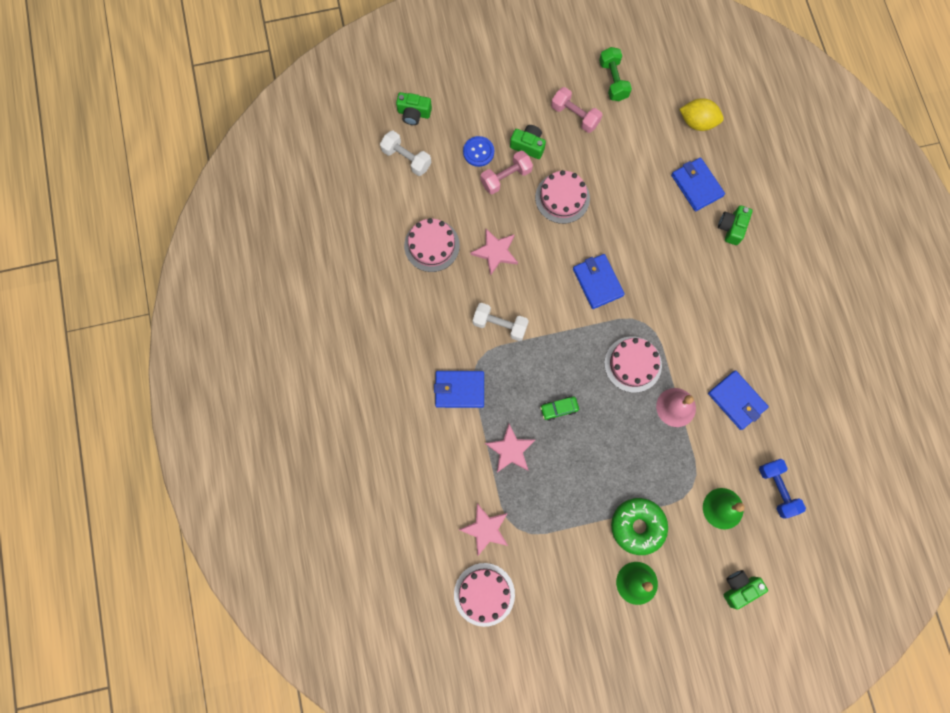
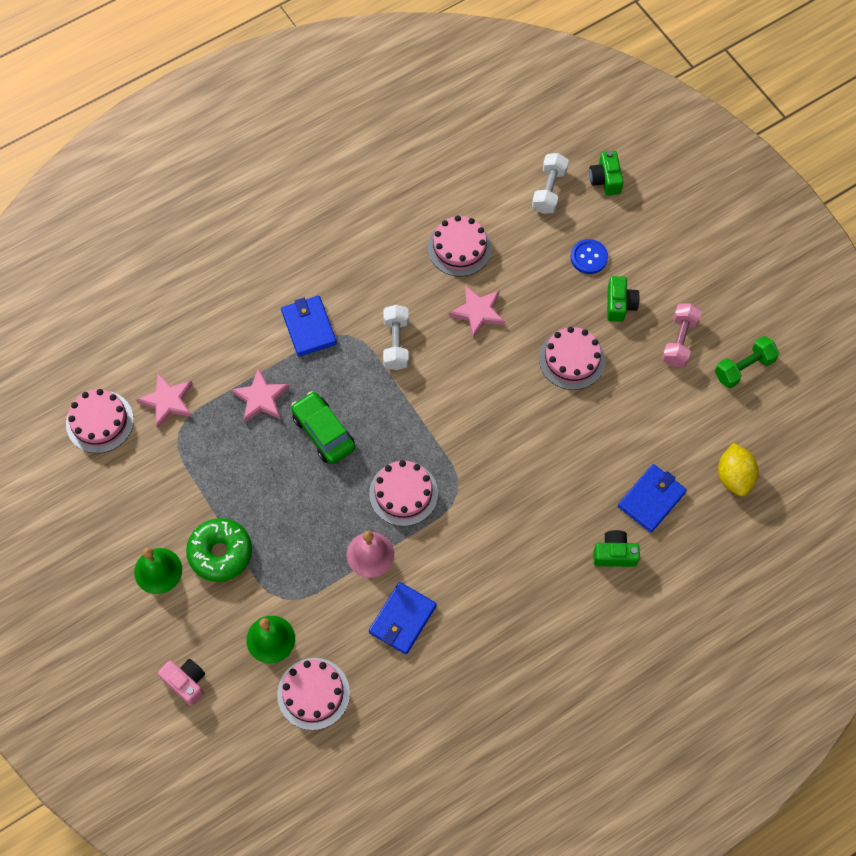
camera: 70 degrees right, 10 degrees down
pink dumbbell [481,151,533,195] -> none
green car [540,396,579,421] -> green car [291,391,355,464], size x1.75
blue wallet [573,254,625,309] -> none
green camera [723,570,768,610] -> pink camera [158,659,205,706]
blue dumbbell [759,459,806,518] -> pink cake [277,658,350,730]

